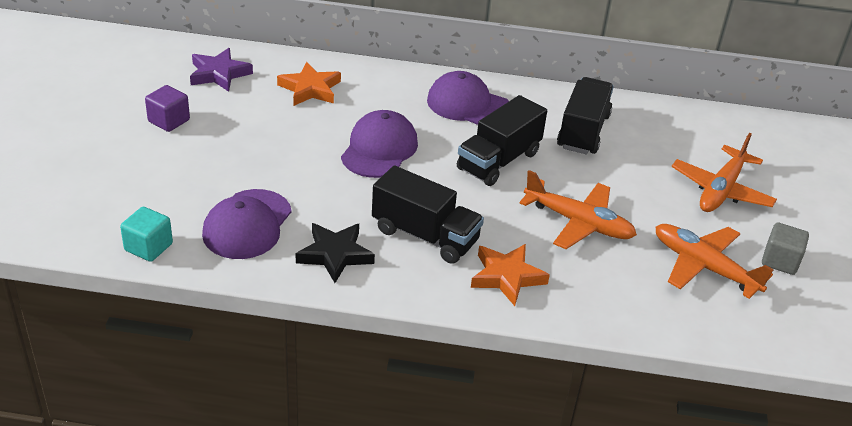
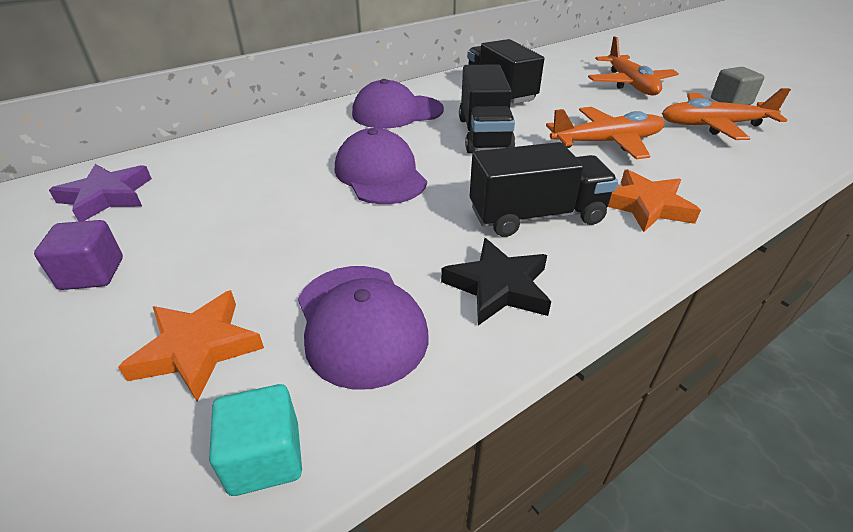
camera: 40 degrees left, 0 degrees up
orange star [277,62,341,106] -> orange star moved to [118,290,264,402]

